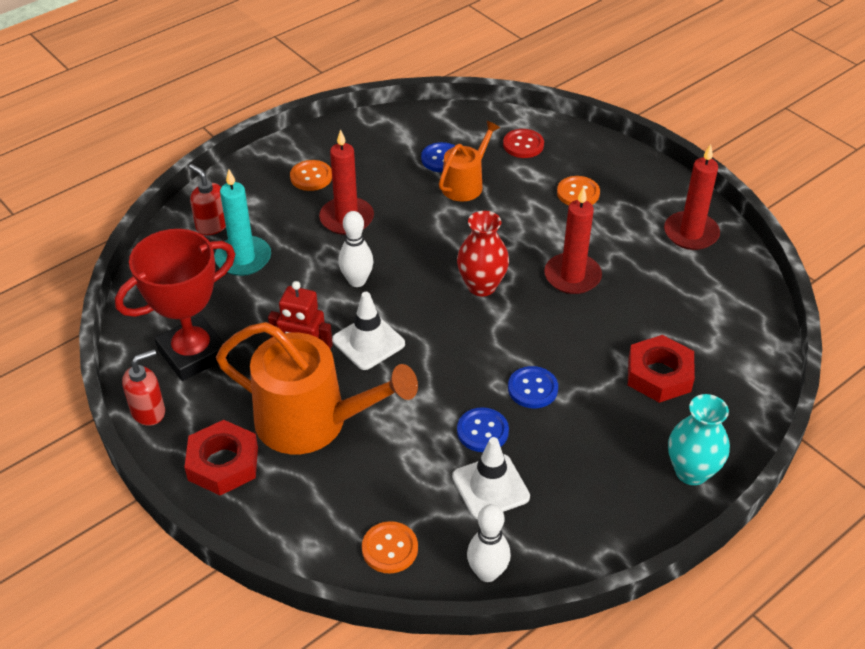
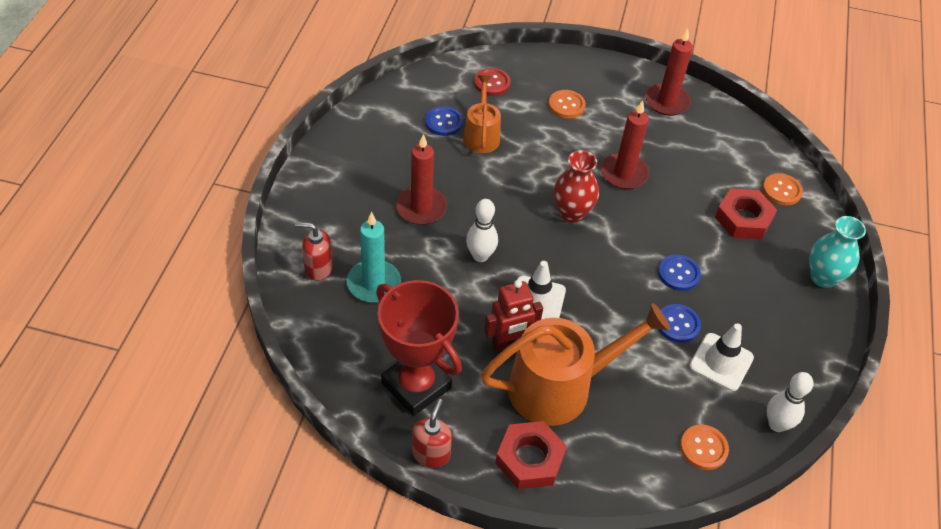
camera: 40 degrees left, 5 degrees up
red trophy [115,229,235,381] -> red trophy turned 60 degrees counterclockwise [376,280,462,416]
orange button [290,160,332,191] -> orange button moved to [762,173,803,206]

